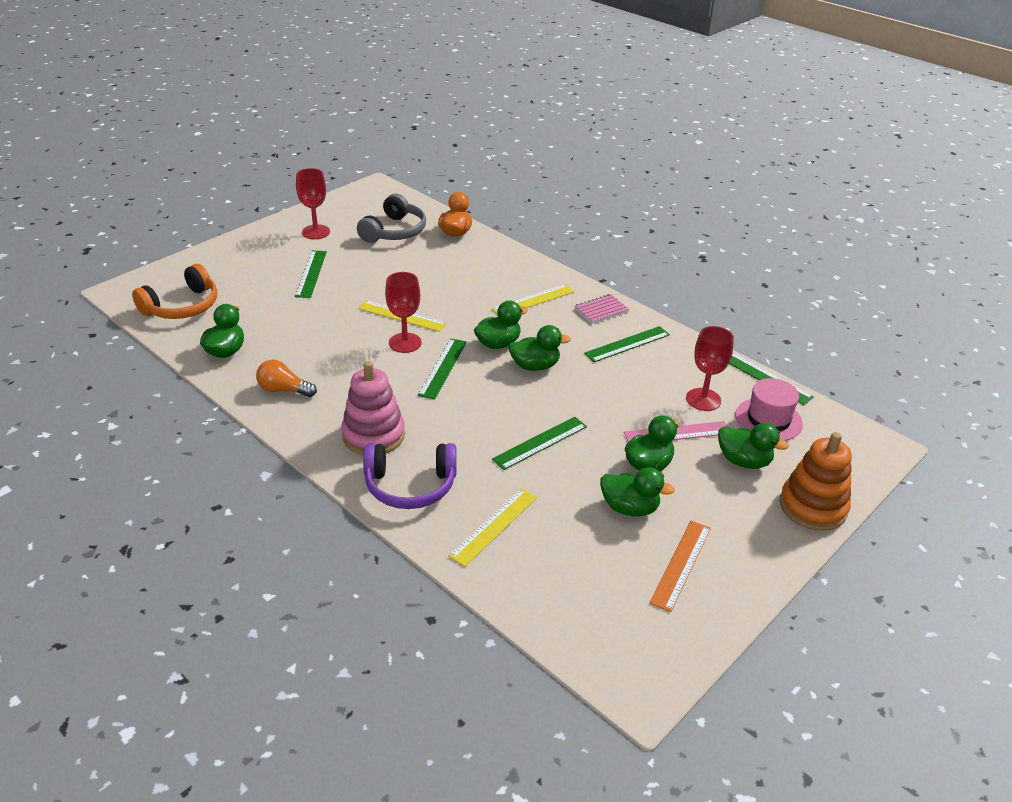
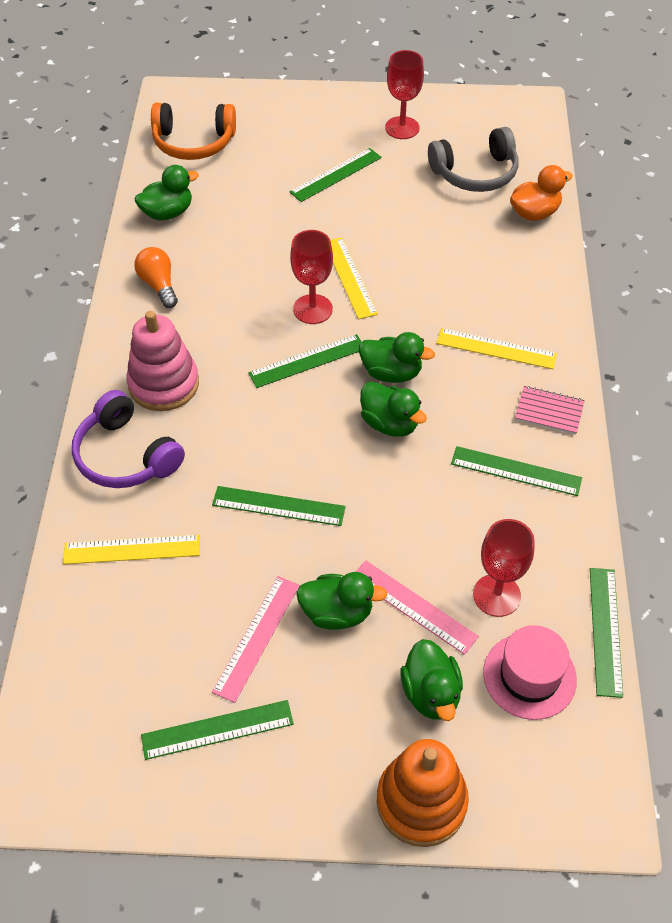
camera: 50 degrees right, 15 degrees up
green duck [600,467,675,517] -> pink ruler [212,576,300,703]
orange ruler [650,521,711,612] -> green ruler [141,700,294,760]

